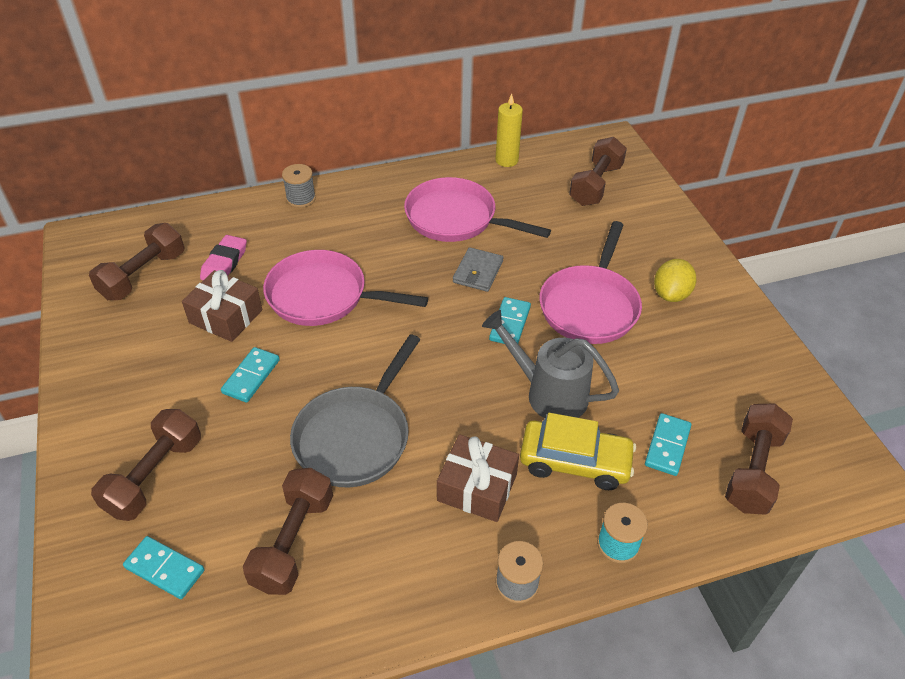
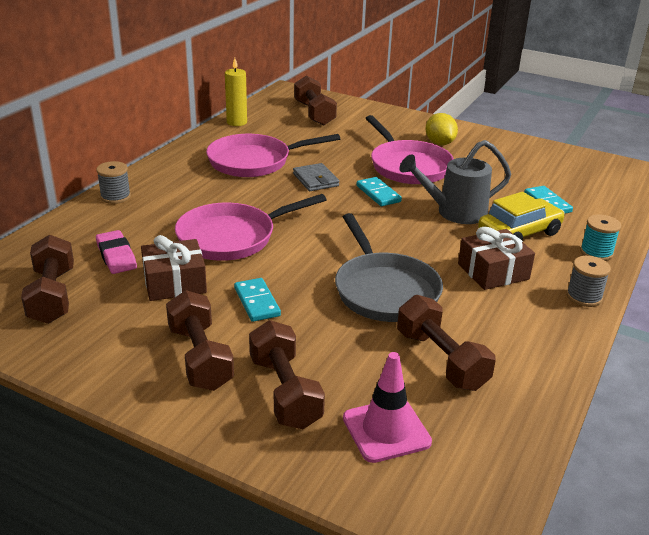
camera: 45 degrees left, 15 degrees down
turquoise domino [123,536,204,599] -> pink traffic cone [343,352,432,463]
brown dumbbell [725,403,793,515] -> brown dumbbell moved to [166,290,234,391]

